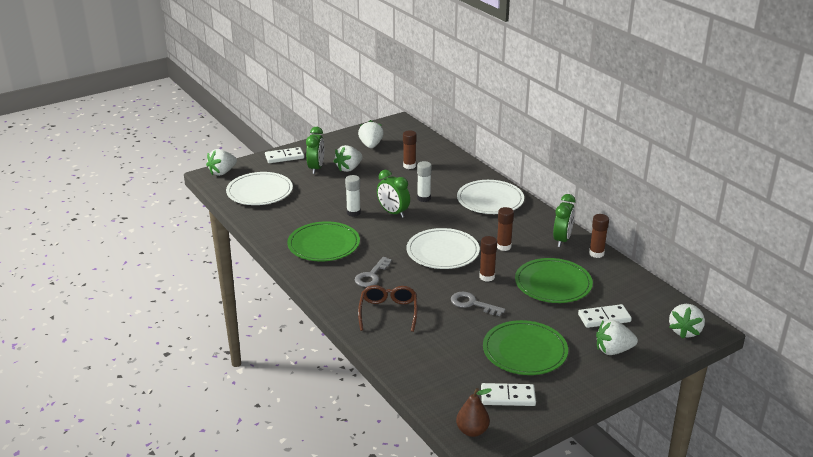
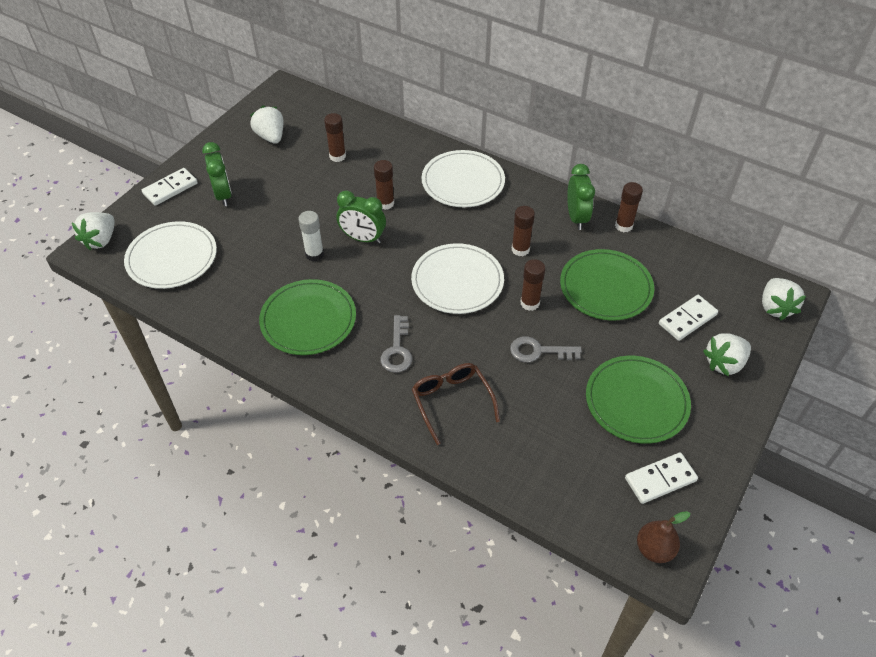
camera: 25 degrees left, 20 degrees up
white strawberry [334,145,363,172] -> none
white glue stick [417,161,432,202] -> brown glue stick [374,160,394,210]

